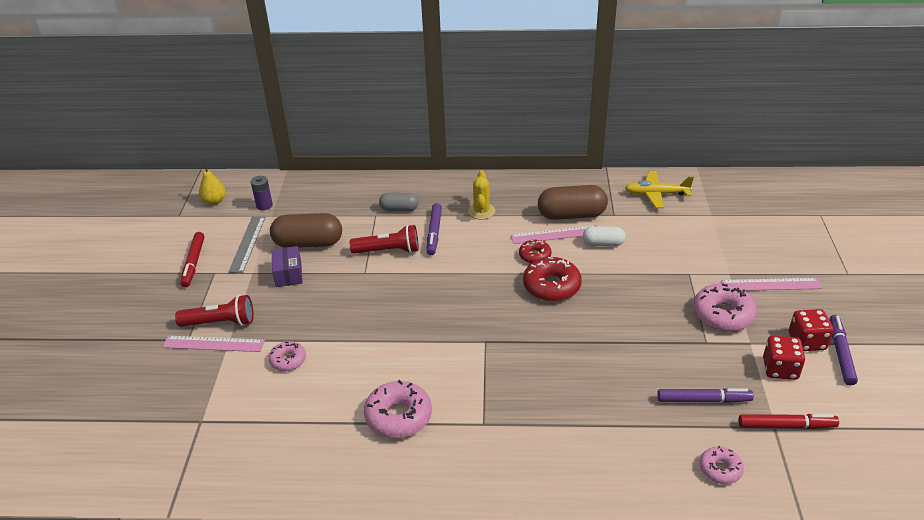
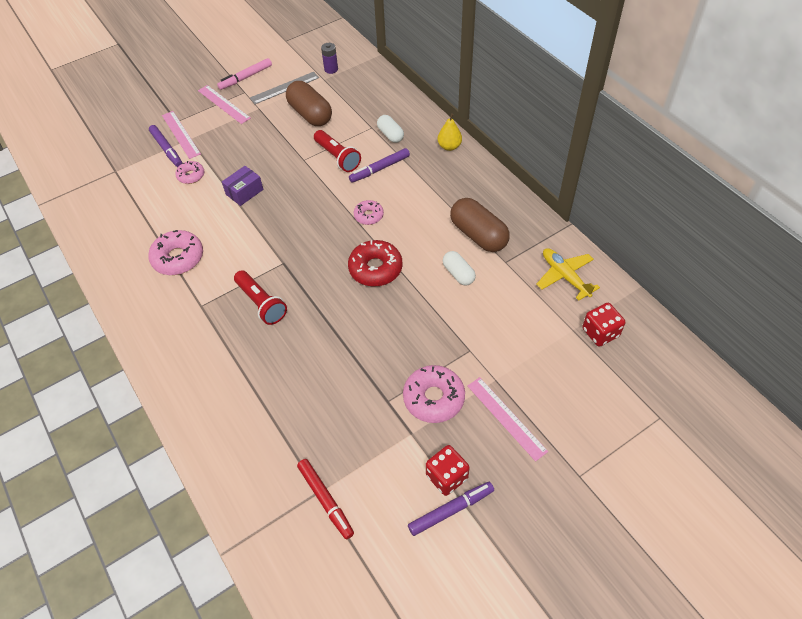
camera: 55 degrees right, 15 degrees up
red flashlight [175,295,254,327] -> red flashlight moved to [234,270,287,325]
red marker [180,232,205,287] -> pink marker [217,58,272,90]
yellow pear [199,165,226,205] -> yellow pear moved to [438,113,462,151]
purple box [272,246,303,287] -> purple box moved to [222,166,263,206]
grey capsule [379,193,419,211] -> white capsule [377,115,404,143]
yellow cactus [468,171,495,220] -> none
pink ruler [511,225,597,244] -> pink ruler moved to [198,85,251,124]
red donut [519,240,552,263] -> none
purple marker [657,388,754,403] -> purple marker moved to [149,125,182,167]
pink donut [700,446,744,484] -> pink donut moved to [354,200,384,225]
red dice [763,336,805,380] -> red dice moved to [582,303,625,347]

